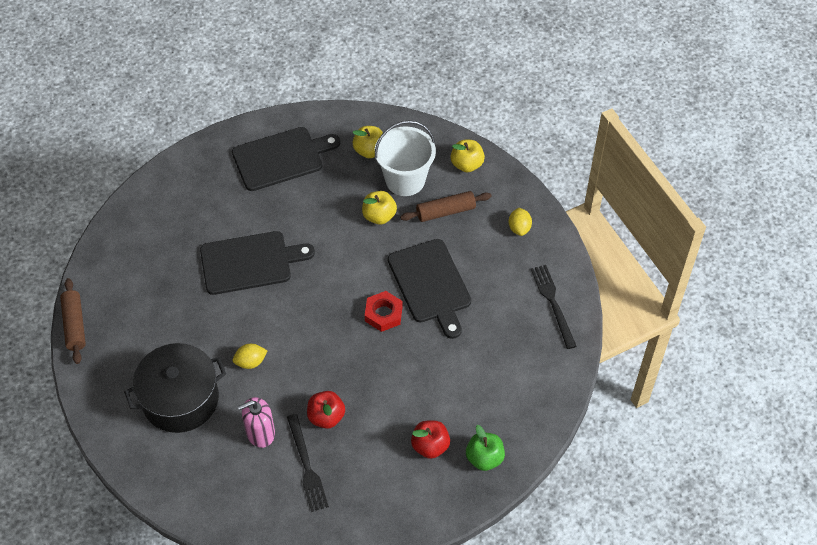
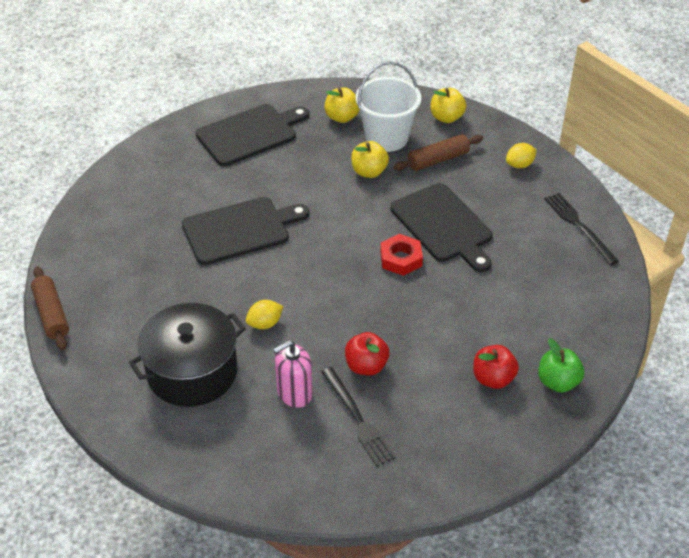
camera: 10 degrees left, 10 degrees down
yellow lemon [509,208,532,236] -> yellow lemon turned 75 degrees clockwise [506,143,537,168]

